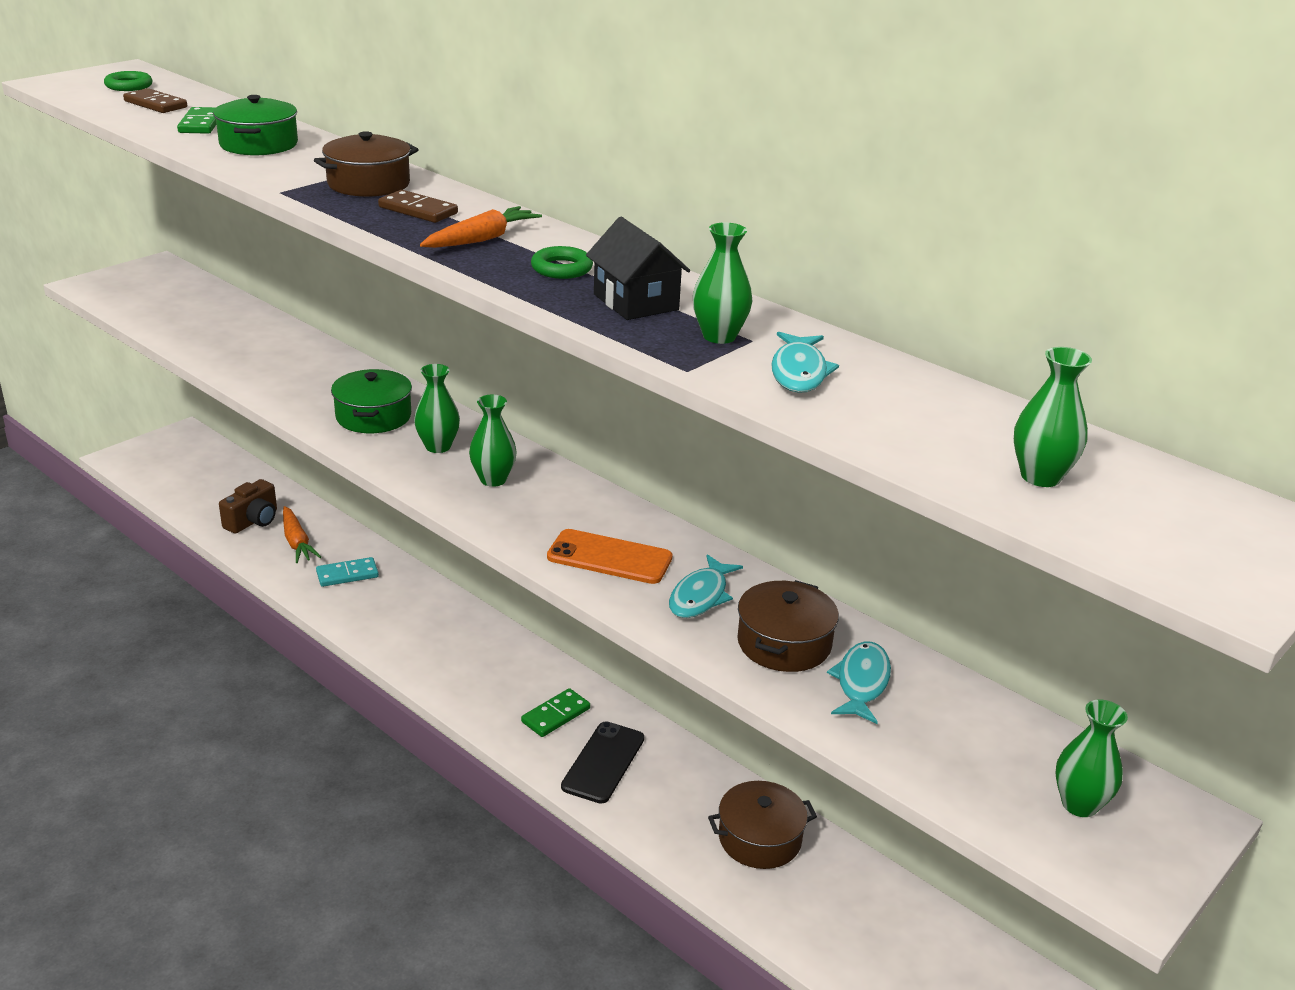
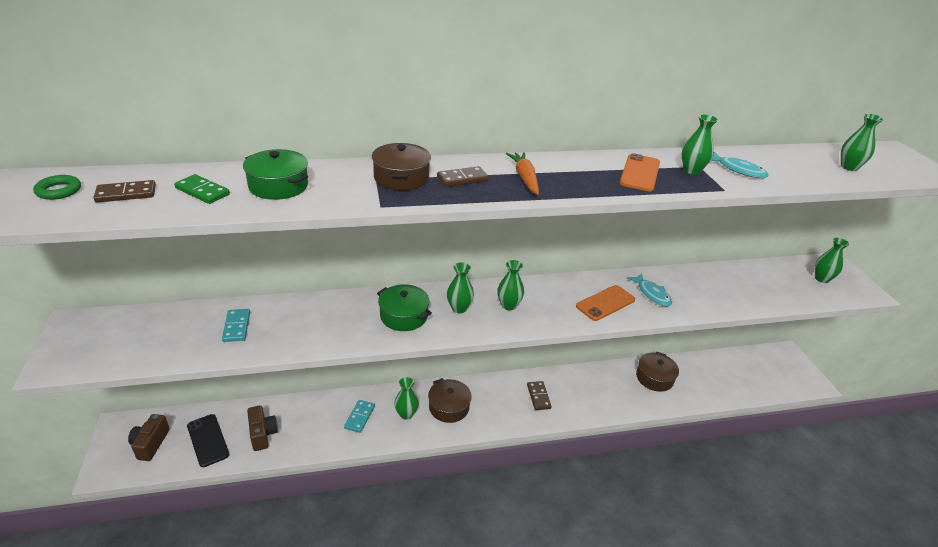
camera: 55 degrees left, 5 degrees up
orange carrot [283,506,321,563] -> none
green domino [521,688,590,737] -> brown domino [527,381,552,410]
green ring [531,246,593,279] -> none
black phone [561,721,644,804] -> black phone moved to [187,414,229,467]
black house [586,217,690,320] -> orange phone [620,153,660,191]
brown pot [737,580,839,672] -> brown pot moved to [428,378,472,423]
turquoise fish [827,641,891,724] -> none
none -> brown camera [128,414,170,461]
none -> turquoise domino [222,309,250,342]
none -> green vase [394,377,419,420]

